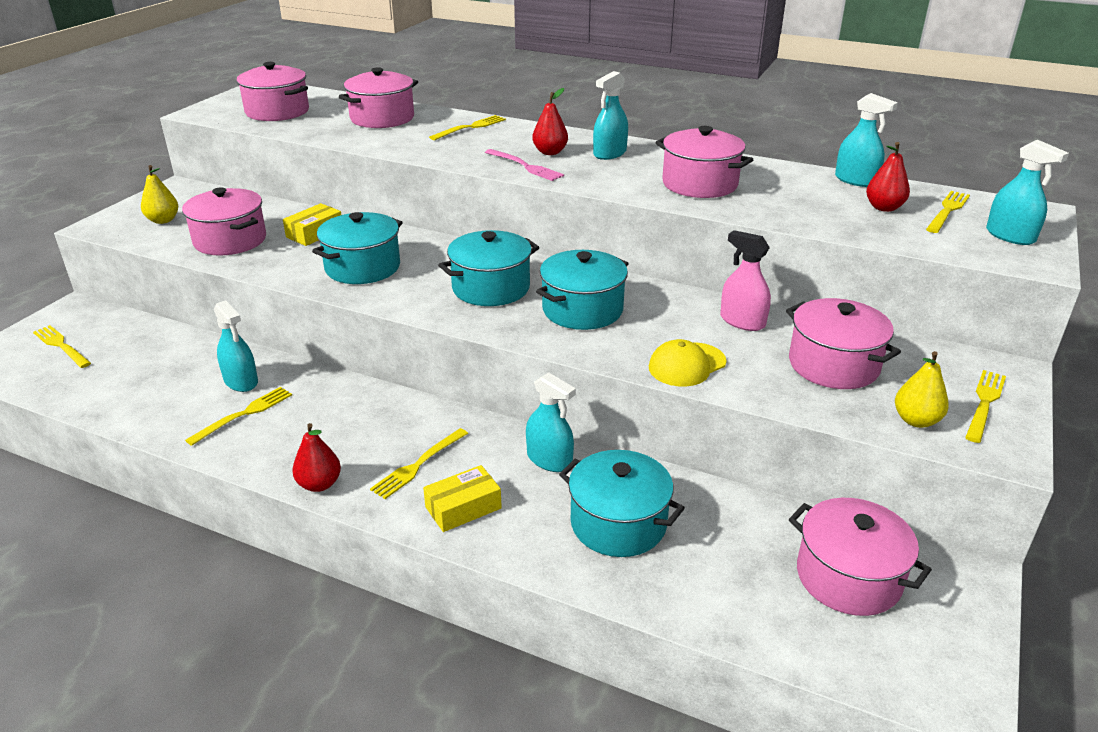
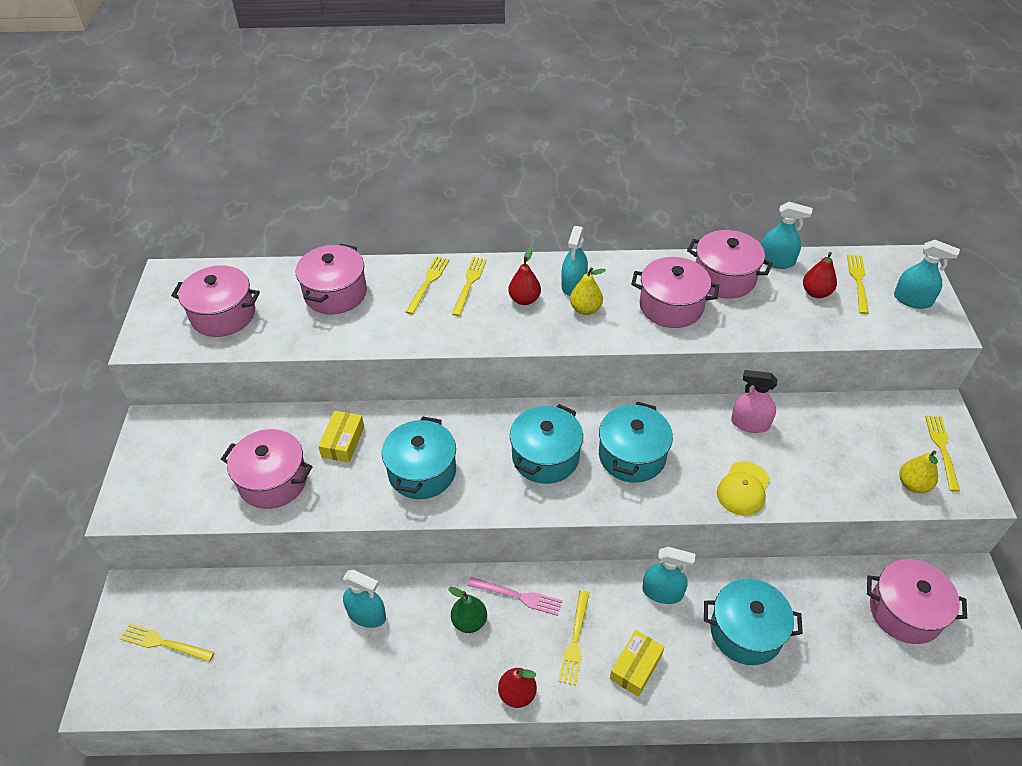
camera: 25 degrees left, 15 degrees up
yellow pear [141,165,178,224] -> yellow pear moved to [570,267,606,315]
yellow fork [185,387,292,446] -> yellow fork moved to [452,257,487,316]
pink fork [485,149,564,181] -> pink fork moved to [468,577,562,616]
pink pot [786,298,901,389] -> pink pot moved to [687,230,773,299]
none -> green pear [448,587,487,633]

